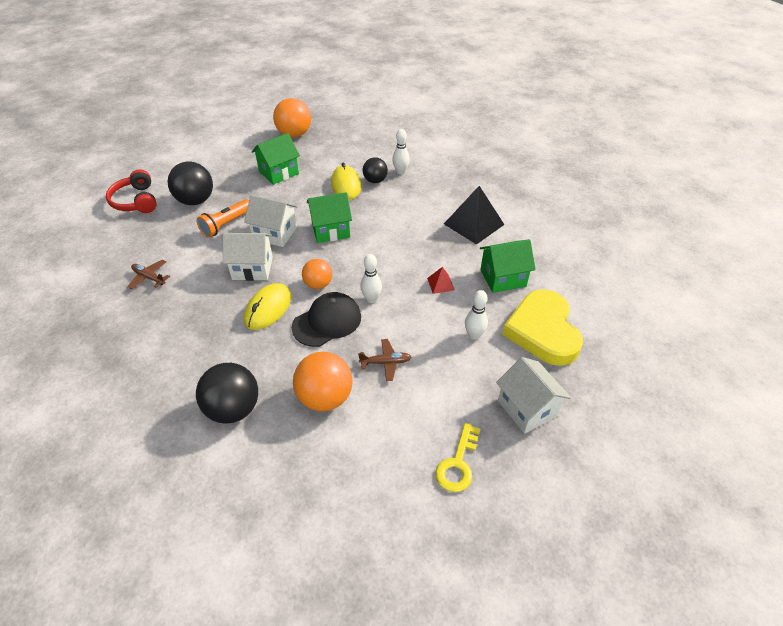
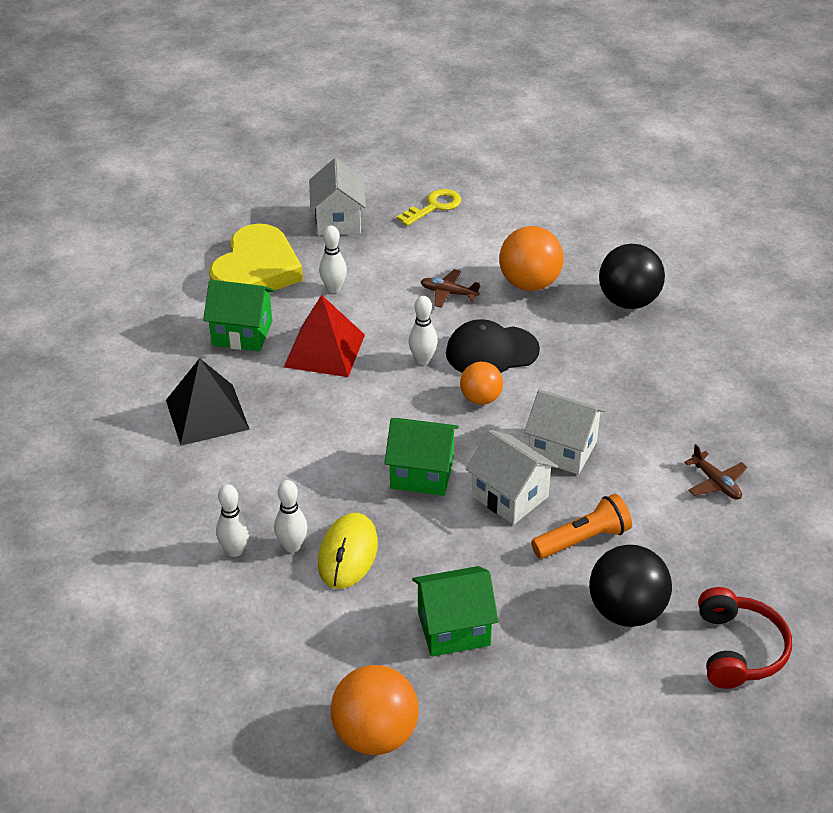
camera: 155 degrees left, 5 degrees down
yellow mouse [244,283,291,330] -> none
black ball [363,157,388,183] -> white bowling pin [274,480,308,553]
red pyramid [427,267,455,294] -> red pyramid [284,295,365,377], size x2.13

